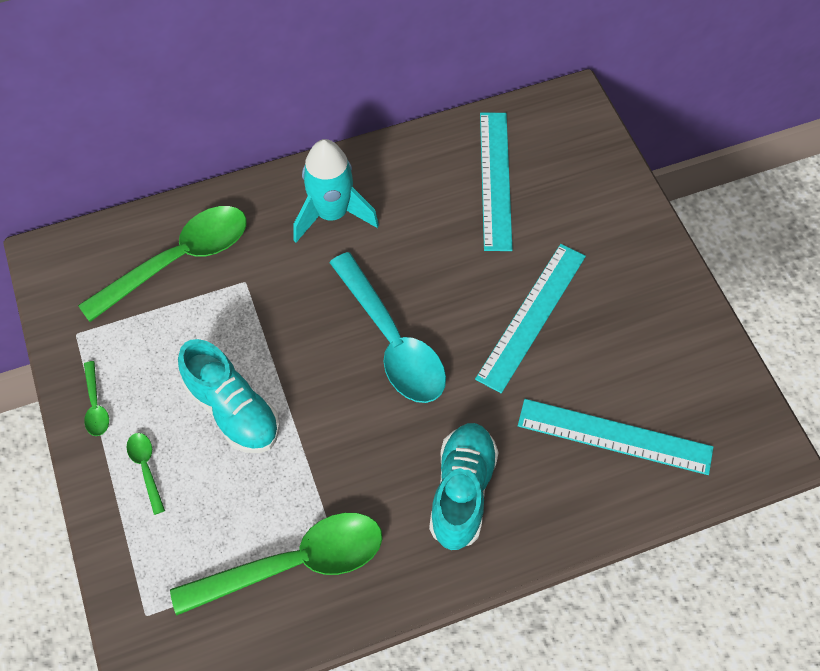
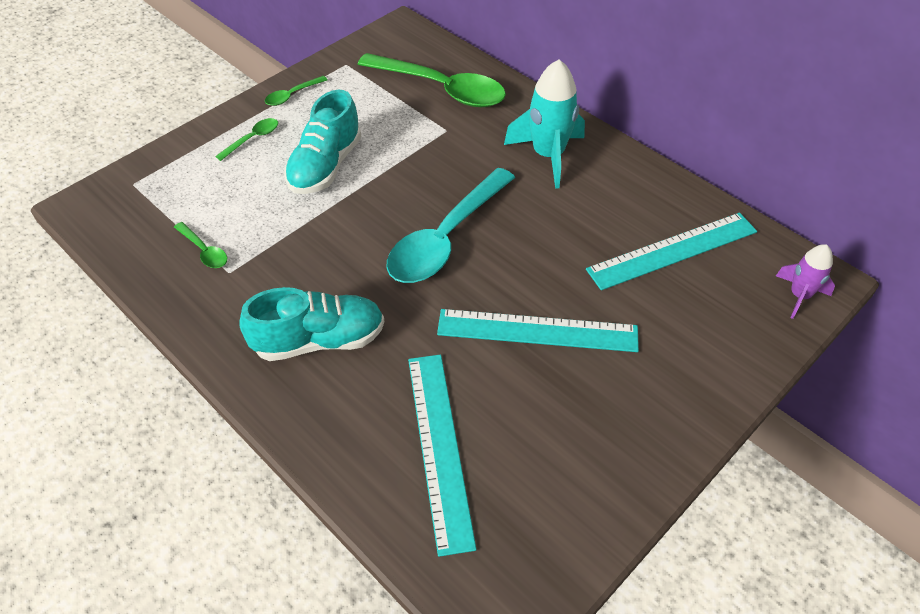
camera: 65 degrees right, 10 degrees down
green spoon [170,513,382,615] -> green spoon [174,222,227,268], size x0.43
none -> purple rocket [776,244,835,319]

